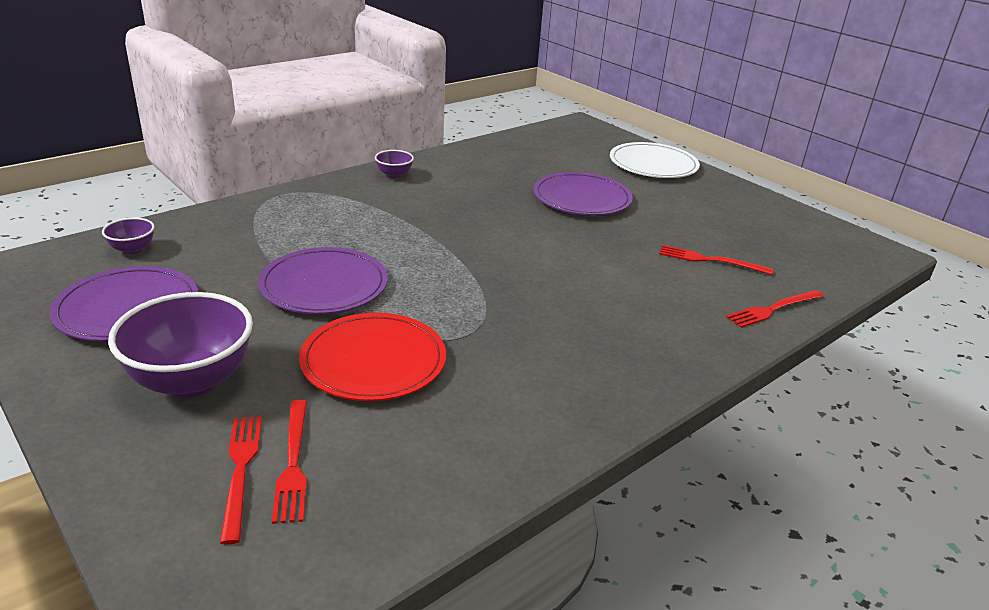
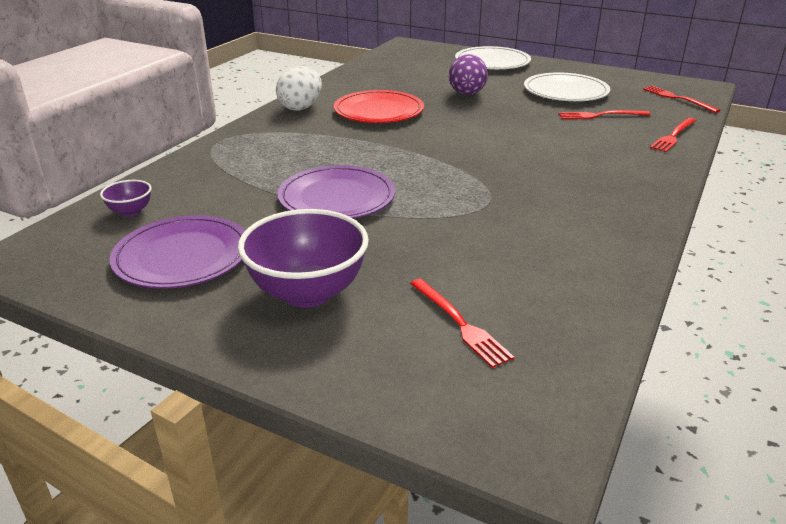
camera: 20 degrees left, 0 degrees up
red fork [220,416,262,545] -> red fork moved to [643,86,721,113]
red plate [299,313,446,401] -> red plate moved to [334,90,424,123]
purple bowl [375,150,414,178] -> white egg [276,67,322,111]
purple plate [533,172,633,215] -> purple egg [449,54,488,95]
none -> white plate [524,73,610,101]

